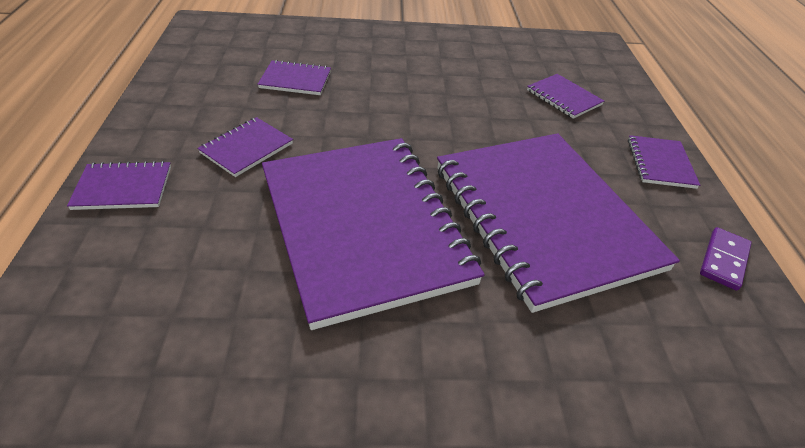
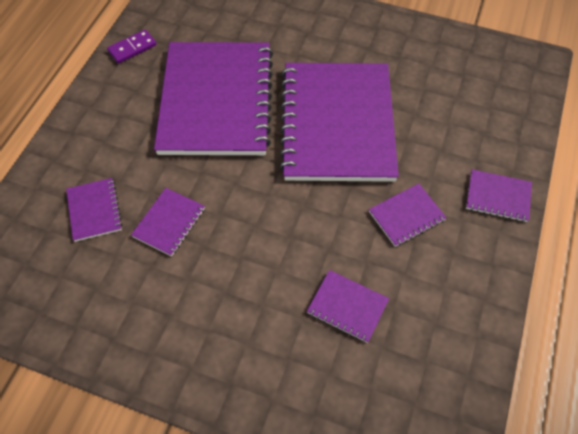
camera: 155 degrees left, 15 degrees up
purple notebook [628,135,700,189] -> purple notebook moved to [131,188,205,256]

